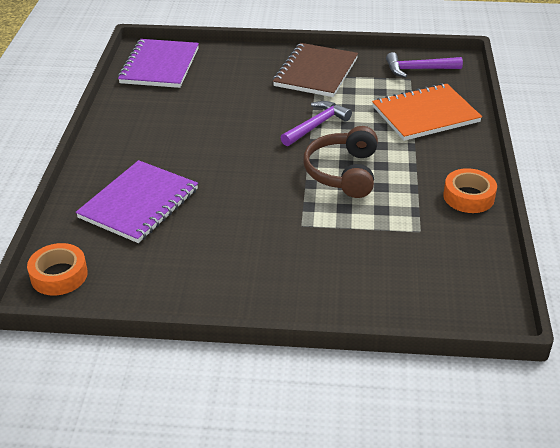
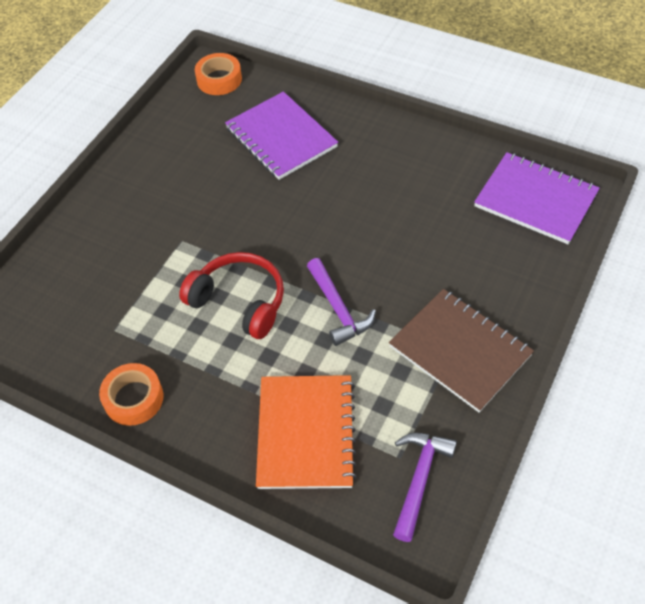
camera: 115 degrees right, 15 degrees up
brown headphones [303,126,378,198] -> red headphones [179,252,284,339]

